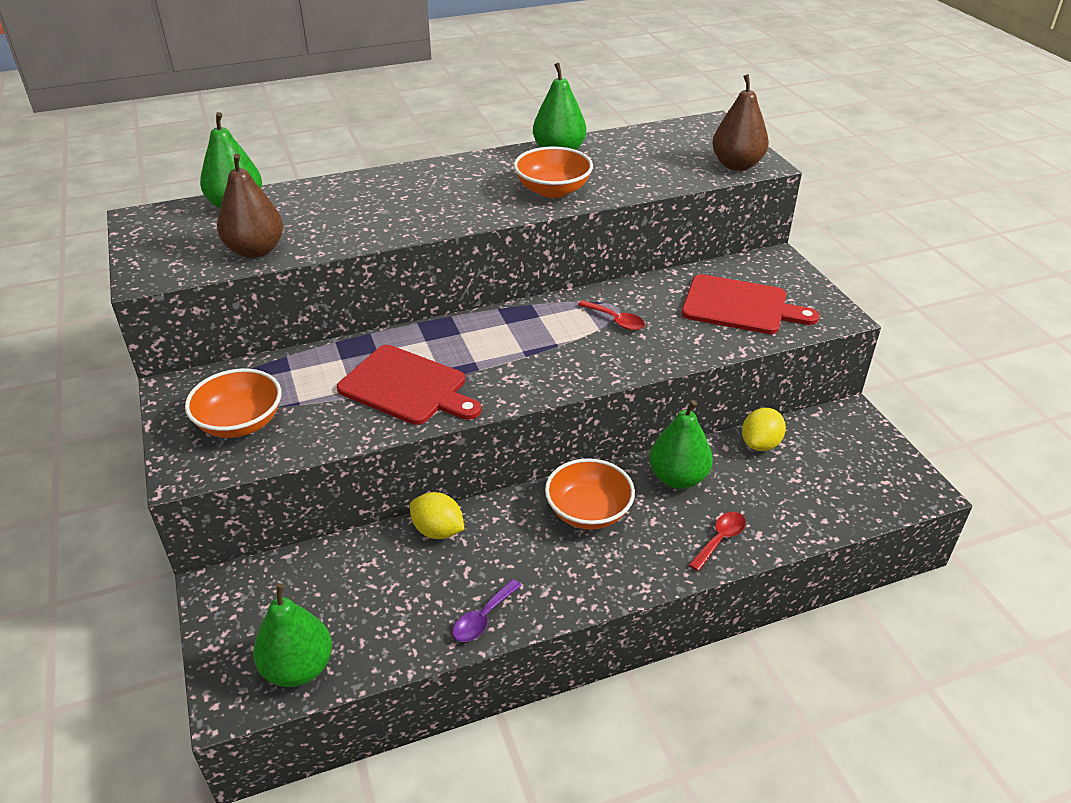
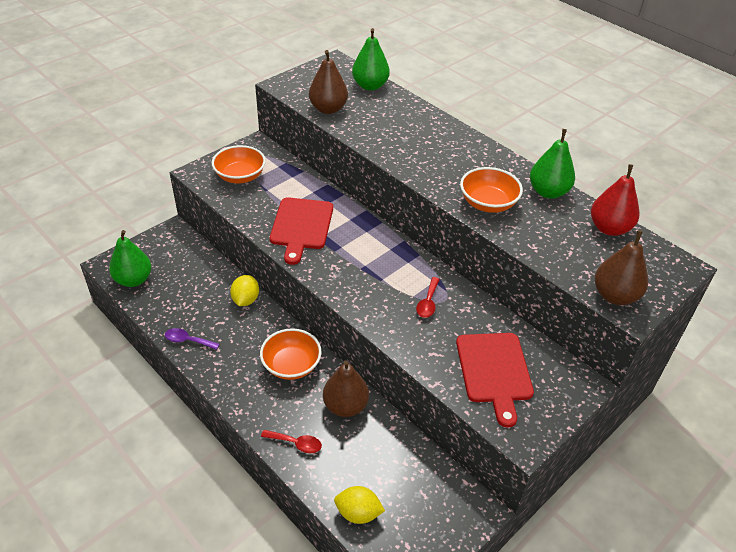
camera: 65 degrees right, 5 degrees up
green pear [649,400,713,489] -> brown pear [323,360,369,417]
yellow lemon [742,408,786,451] -> yellow lemon moved to [334,486,385,524]
none -> red pear [591,164,639,236]

